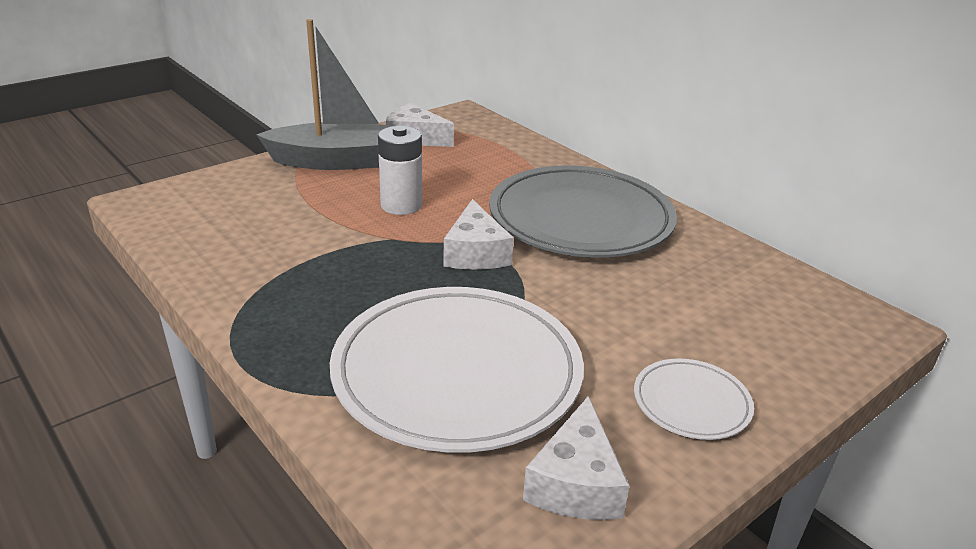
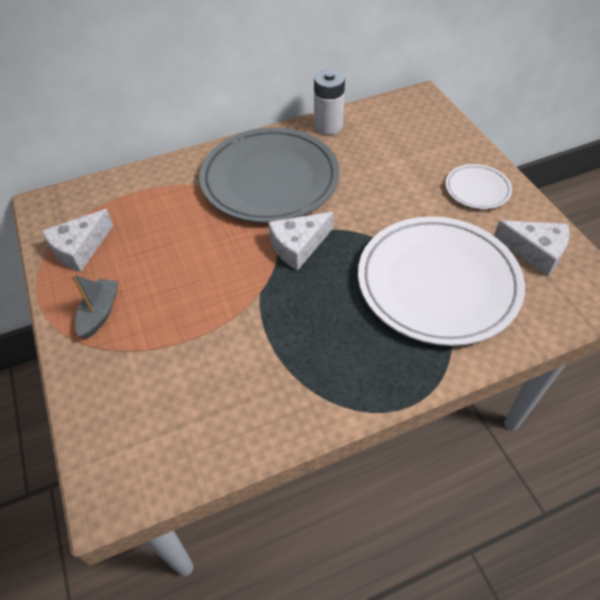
camera: 70 degrees left, 20 degrees up
grey boat [256,19,393,170] -> grey boat [71,274,119,339], size x0.50
white battery [378,126,422,215] -> white battery moved to [314,70,345,135]
white cheese [443,199,514,270] -> white cheese turned 135 degrees clockwise [268,212,333,270]

